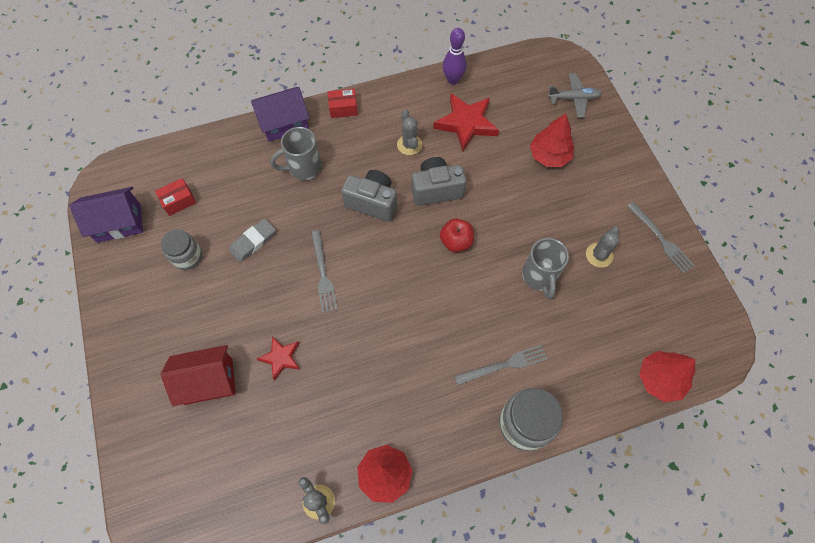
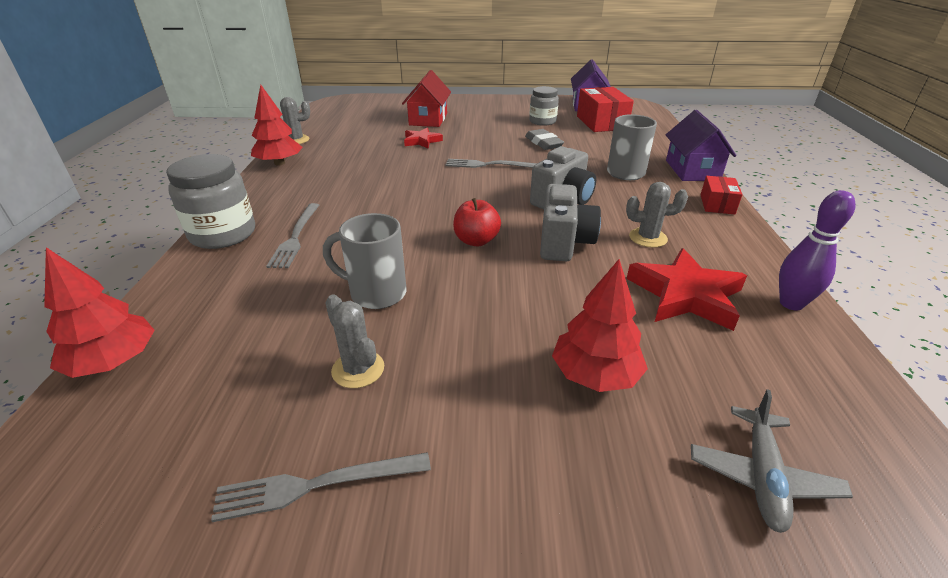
camera: 110 degrees right, 30 degrees down
red box [155,178,196,216] -> red box [577,87,634,132], size x1.76

